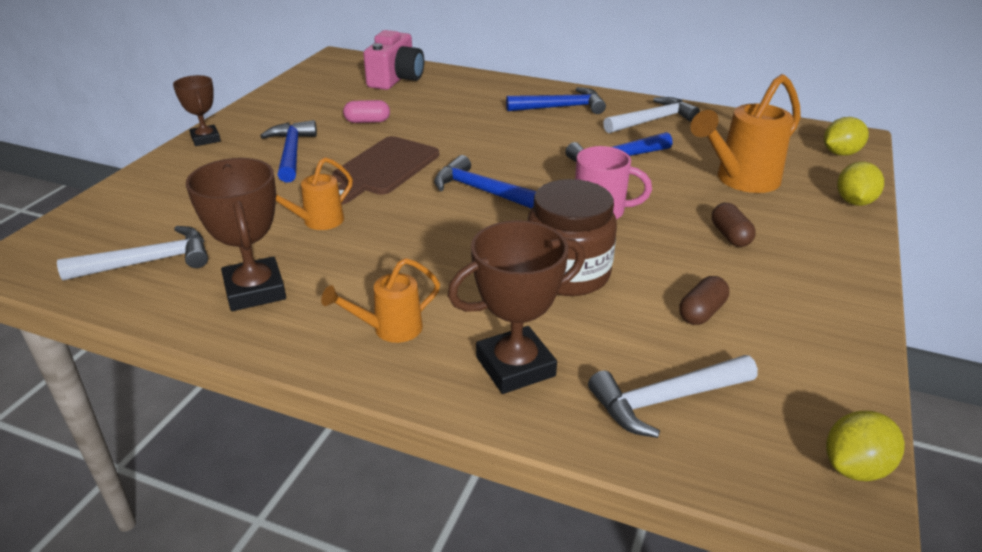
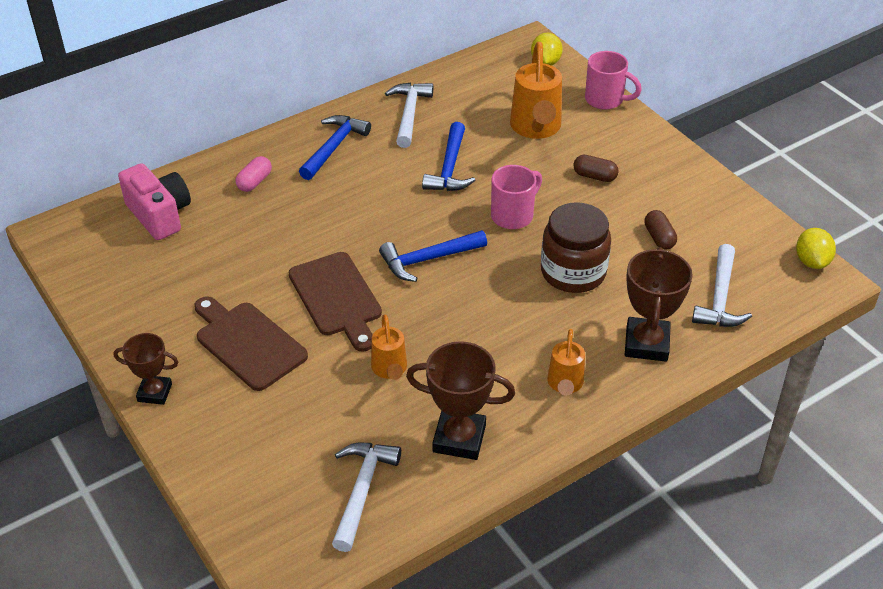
camera: 55 degrees left, 10 degrees up
blue hammer [260,120,317,183] -> brown cutting board [194,296,308,391]
pink capsule [343,100,390,123] -> pink capsule moved to [235,156,272,192]
yellow lemon [837,161,884,206] -> pink mug [585,51,642,110]

